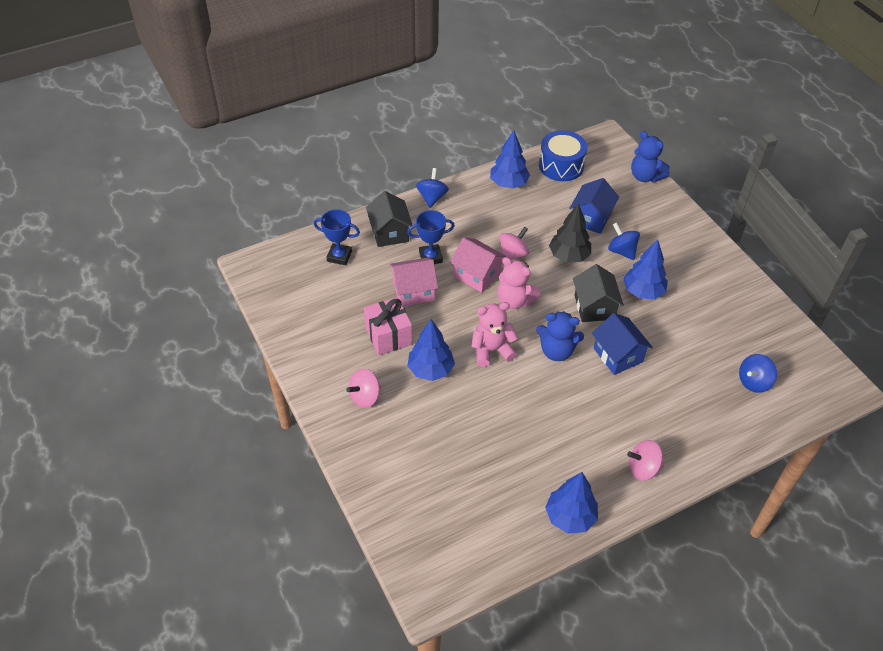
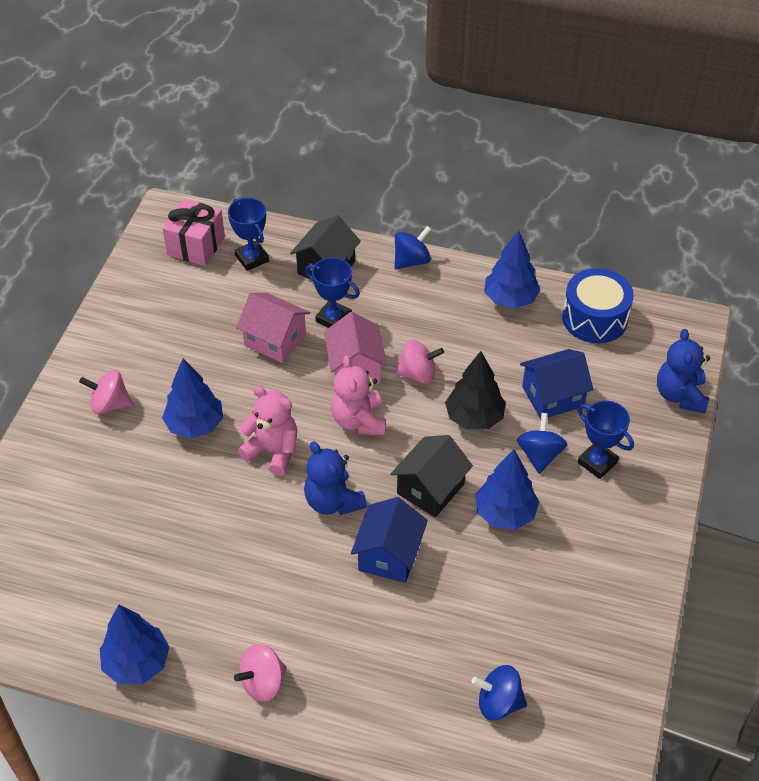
camera: 45 degrees right, 0 degrees up
pink gift [364,297,412,355] -> pink gift moved to [162,199,225,266]
pink spinning top [627,440,664,481] -> pink spinning top turned 75 degrees counterclockwise [234,644,287,702]
none -> blue trophy [578,400,634,479]

